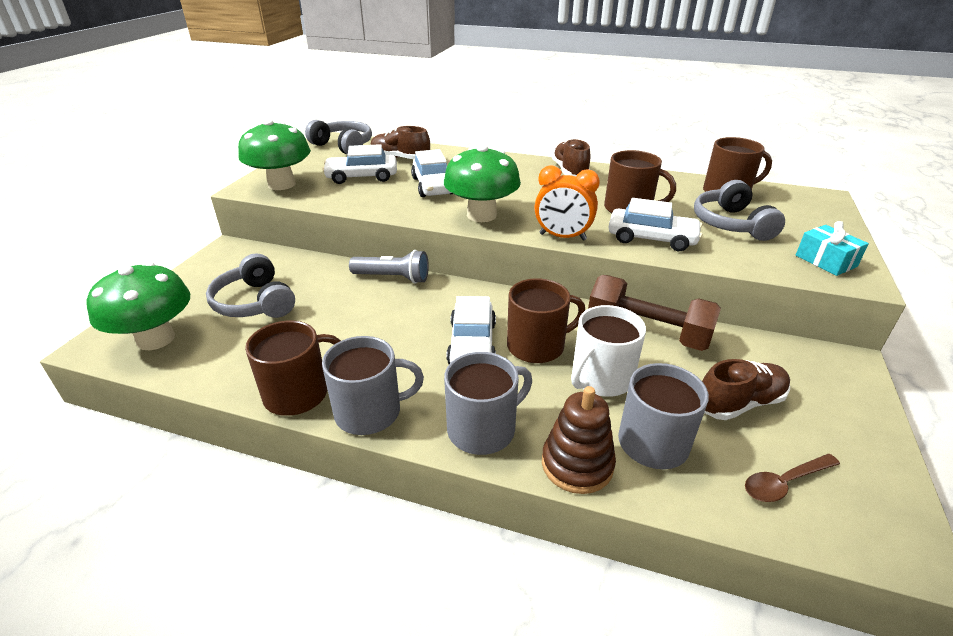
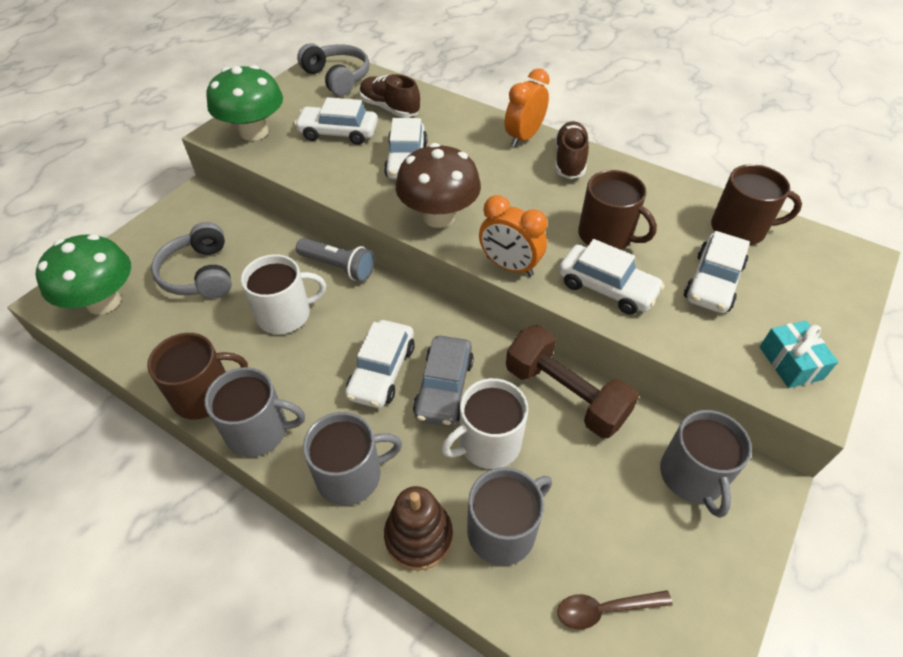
camera: 15 degrees right, 15 degrees up
green mushroom [444,144,521,222] -> brown mushroom [396,143,481,228]
brown mug [507,278,585,363] -> grey car [413,336,474,427]
grey headphones [694,180,785,241] -> white car [684,231,750,313]
brown shoe [702,359,790,420] -> none
none -> white mug [241,254,326,334]
none -> orange clock [505,69,550,147]
none -> grey mug [660,410,752,518]

